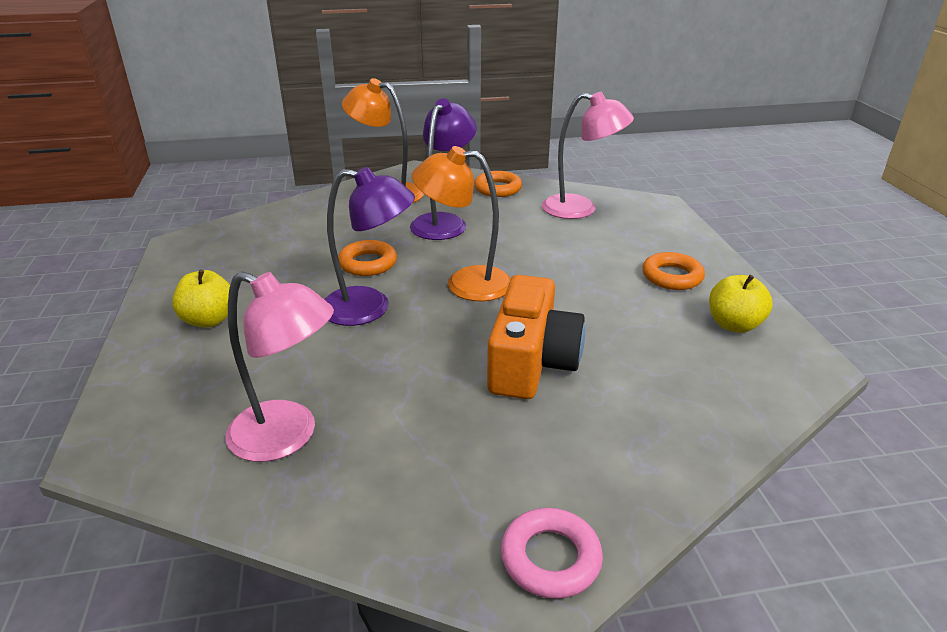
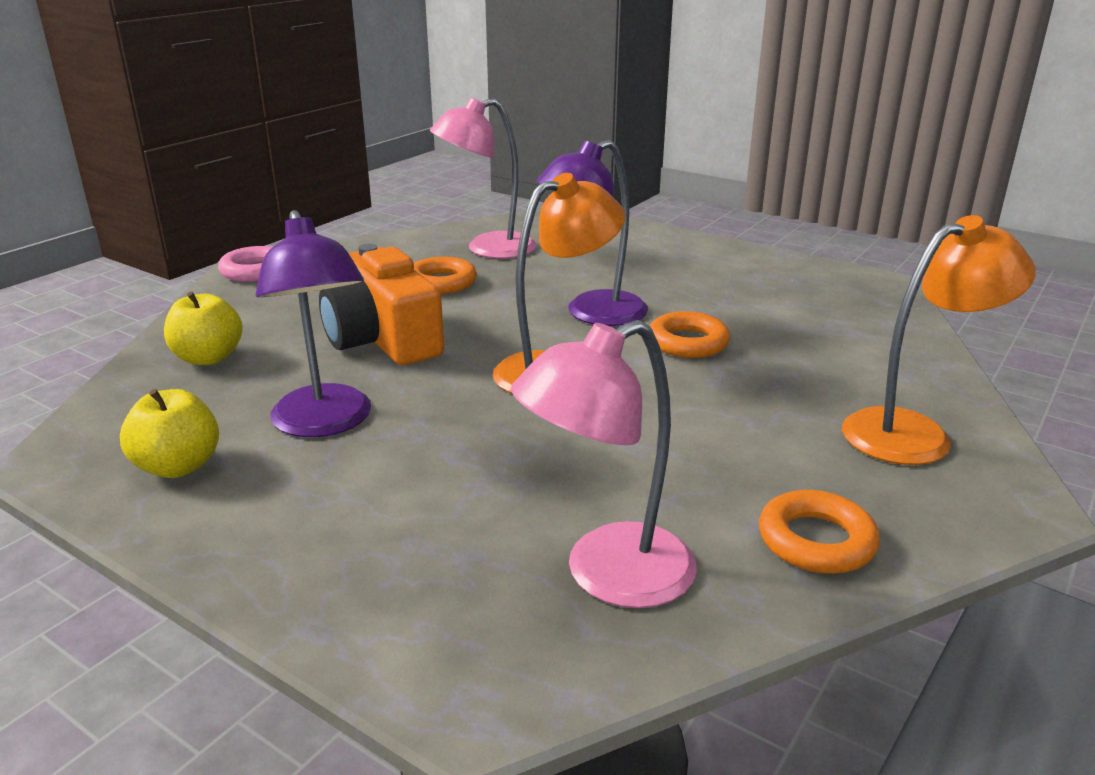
camera: 135 degrees right, 5 degrees down
yellow apple [172,269,230,328] -> yellow apple moved to [164,292,243,365]
purple lamp [410,98,477,240] -> purple lamp moved to [256,210,371,437]
orange ring [642,252,705,290] -> orange ring moved to [414,257,477,294]

